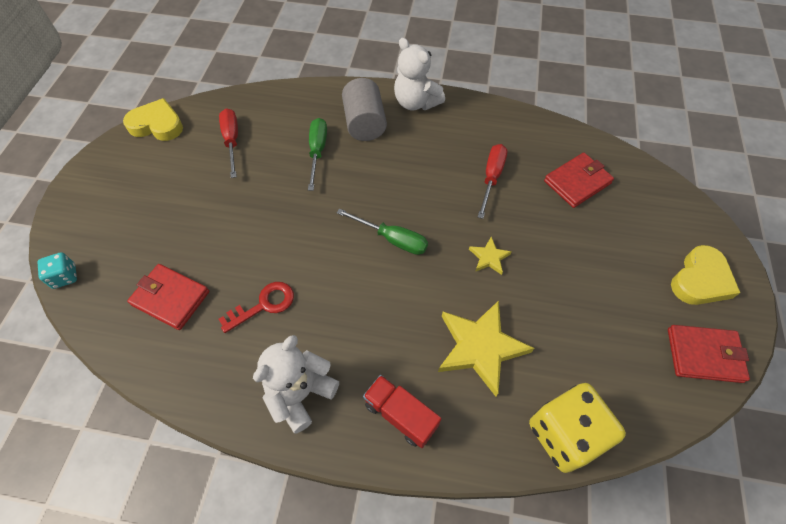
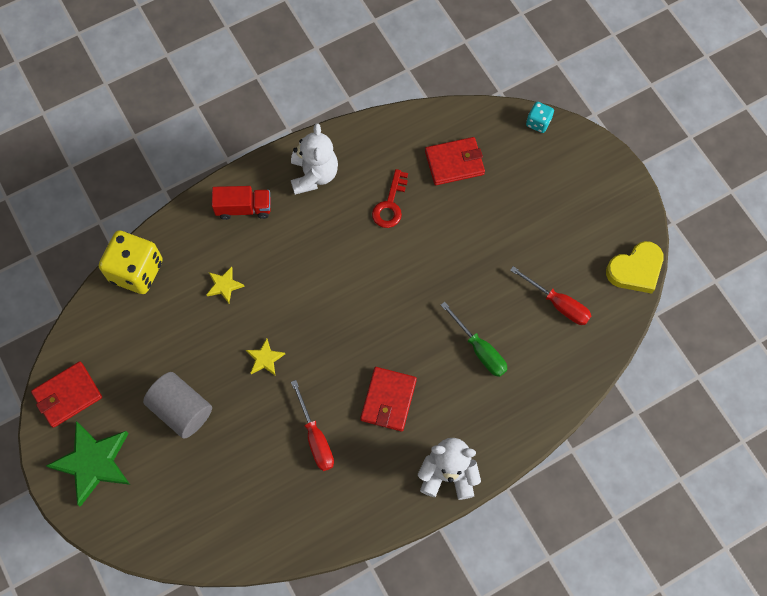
camera: 140 degrees right, 10 degrees up
green screwdriver [337,209,428,255] -> none
grey cylinder [342,78,387,141] -> grey cylinder moved to [143,372,212,439]
yellow star [438,301,534,396] -> yellow star [206,266,245,303], size x0.48
red wallet [544,153,614,208] -> red wallet moved to [360,367,417,431]
yellow heart [671,245,740,305] -> green star [46,421,130,507]

